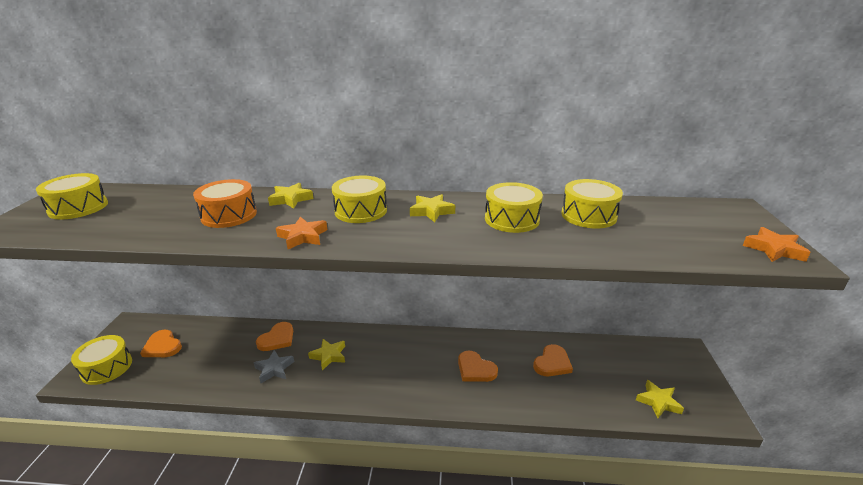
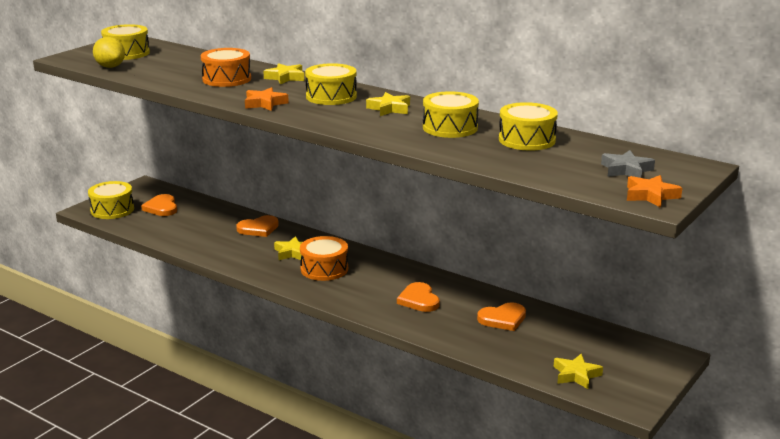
camera: 30 degrees right, 5 degrees down
grey star [253,350,295,383] -> grey star moved to [601,150,655,178]
none -> yellow lemon [93,37,125,68]
none -> orange drum [300,236,348,281]

